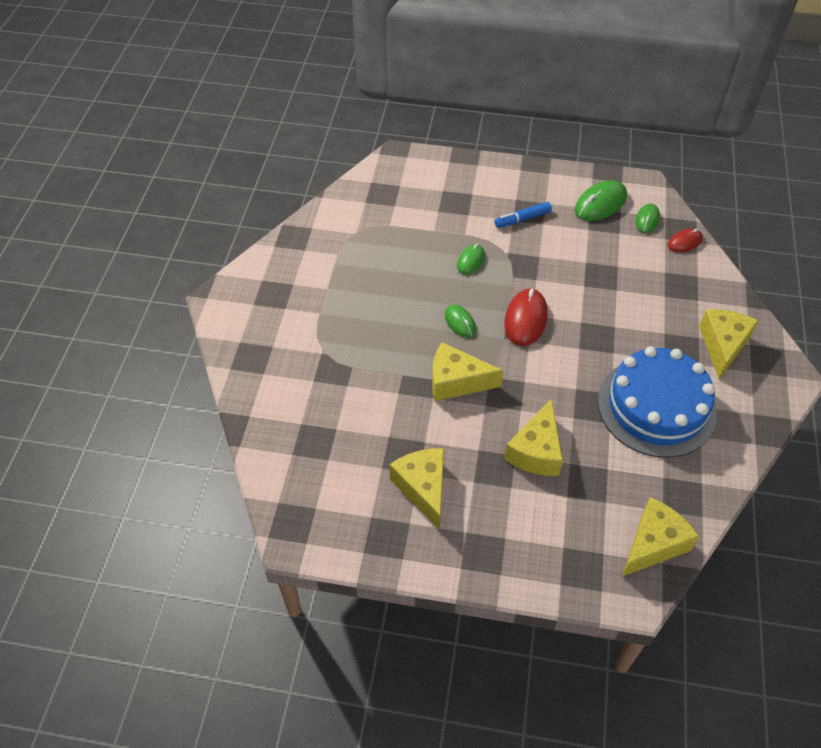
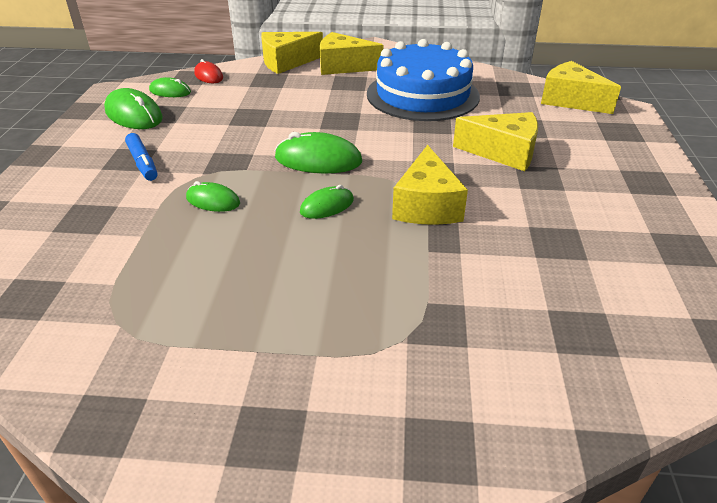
camera: 95 degrees left, 15 degrees down
yellow cheese [389,448,444,530] -> yellow cheese moved to [261,32,323,74]
red mouse [504,288,548,346] -> green mouse [275,132,362,173]

